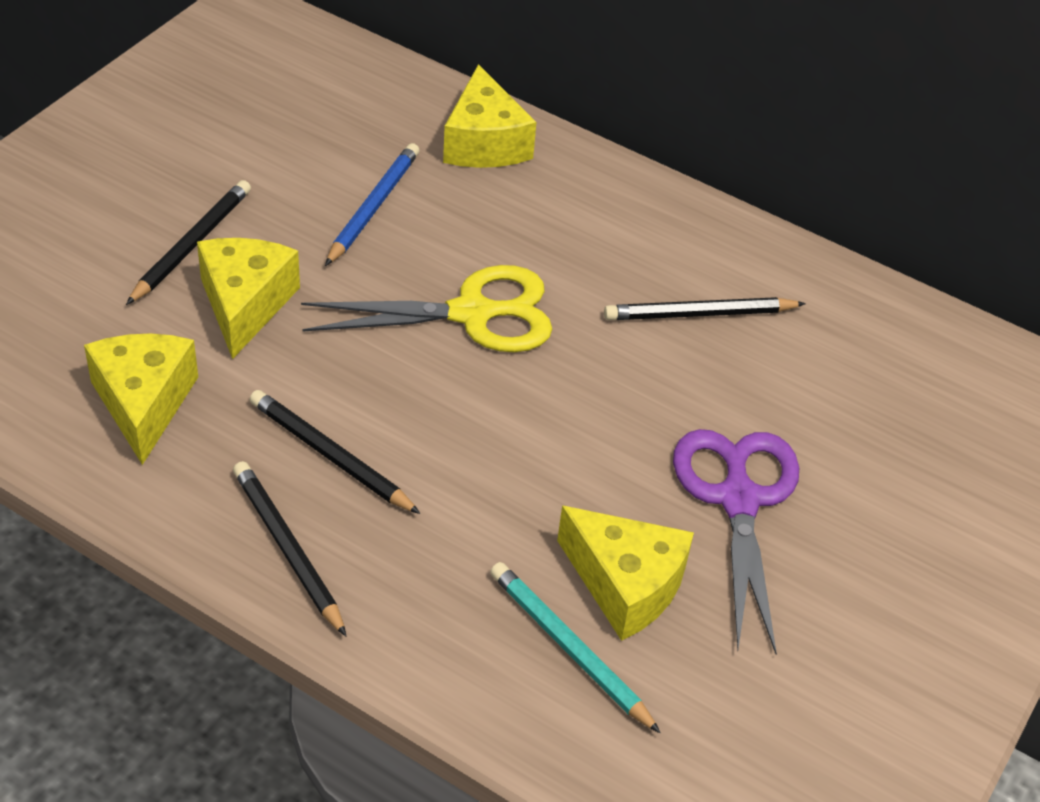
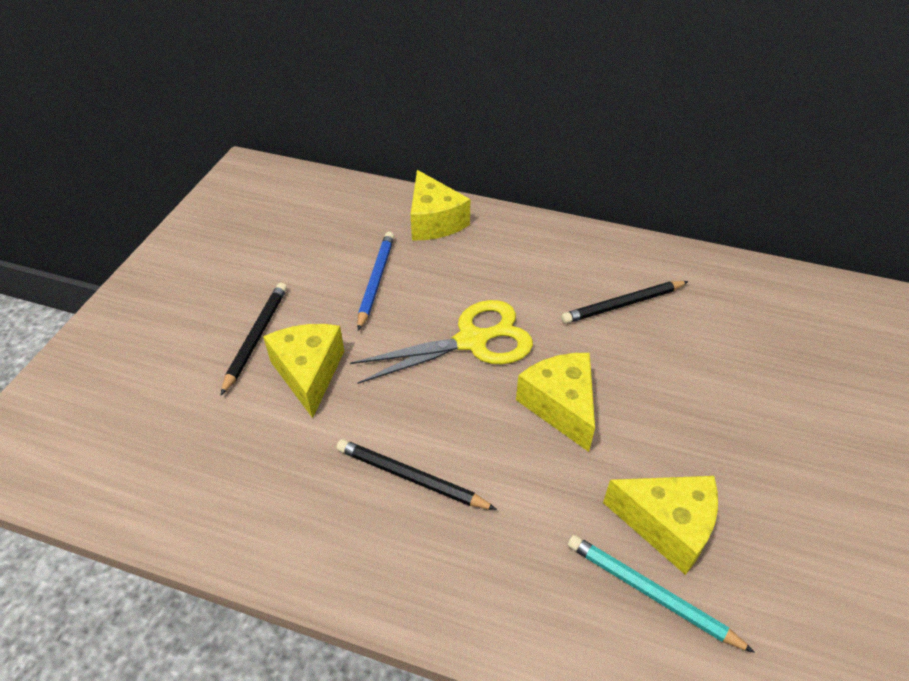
camera: 10 degrees left, 0 degrees up
yellow cheese [84,333,198,465] -> yellow cheese moved to [516,353,595,452]
black pencil [233,461,346,636] -> none
purple scissors [673,429,799,654] -> none

